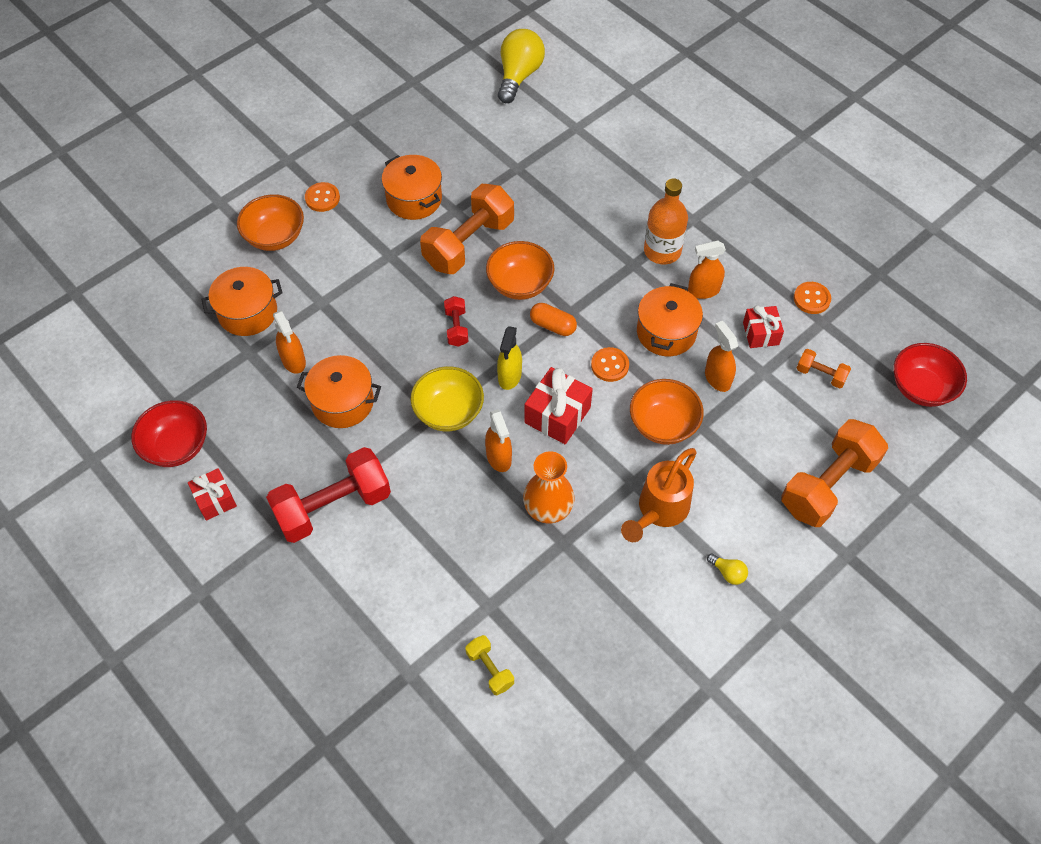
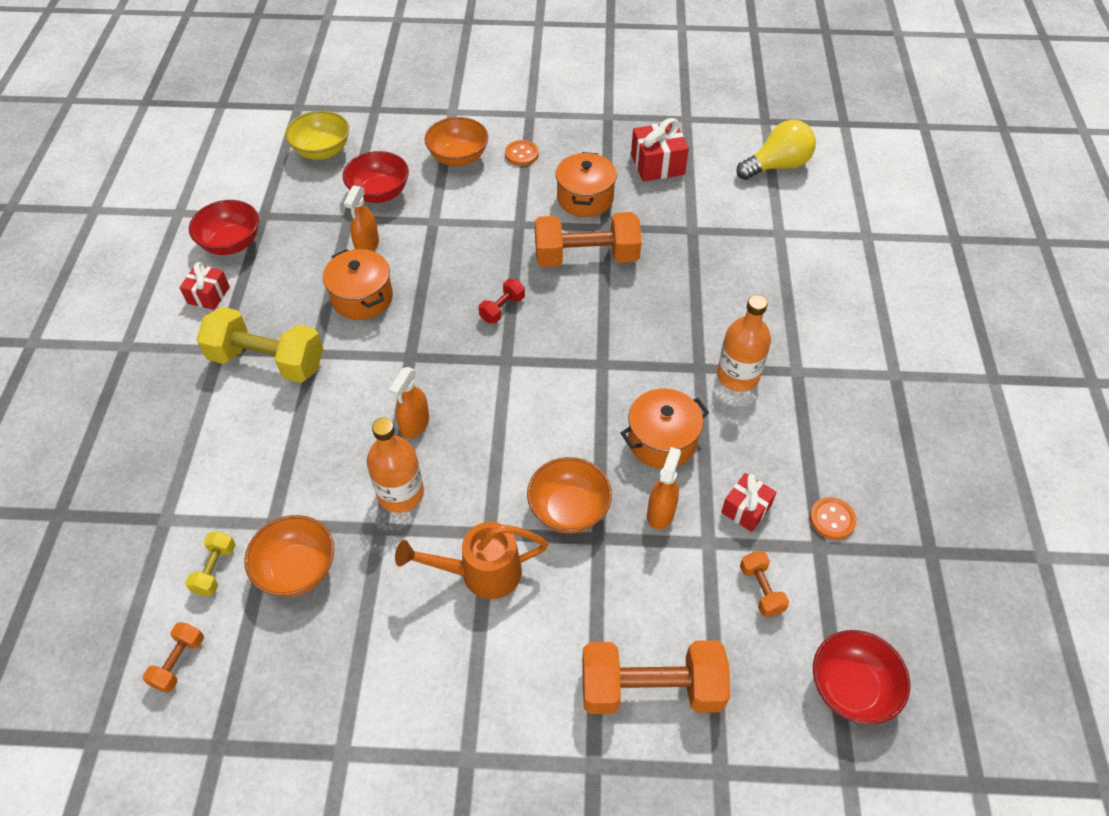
camera: 45 degrees right, 5 degrees down
orange pot [201,267,283,336] -> red bowl [342,151,409,203]
red dumbbell [266,447,391,543] -> yellow dumbbell [197,307,323,383]
yellow bowl [411,366,484,431] -> yellow bowl moved to [285,111,349,160]
orange bowl [486,241,554,300] -> orange bowl moved to [244,515,334,597]
yellow spray bottle [497,326,522,390] -> none
orange vase [523,451,575,524] -> orange bottle [367,418,424,513]
red gift [524,367,593,444] -> red gift moved to [631,118,689,182]
orange capsule [530,303,577,336] -> none
orange button [591,347,629,382] -> none
orange spray bottle [688,241,726,299] -> none
yellow light bulb [707,554,748,585] -> none
none -> orange dumbbell [143,622,204,693]

